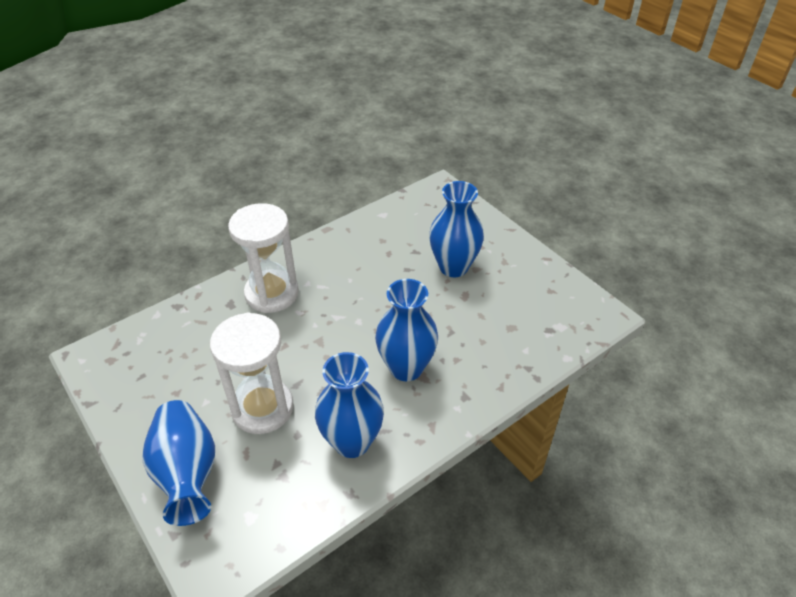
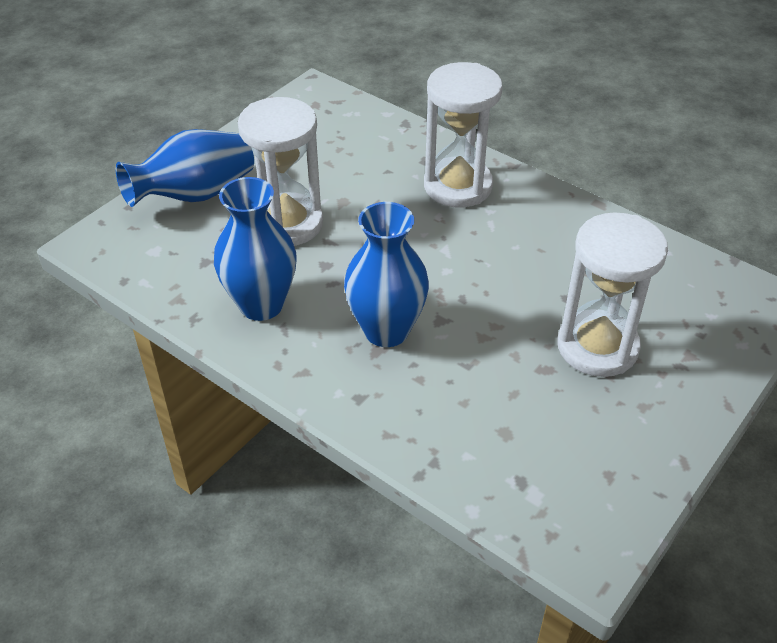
camera: 75 degrees right, 0 degrees up
blue vase [429,181,484,277] -> white hourglass [558,212,668,377]

